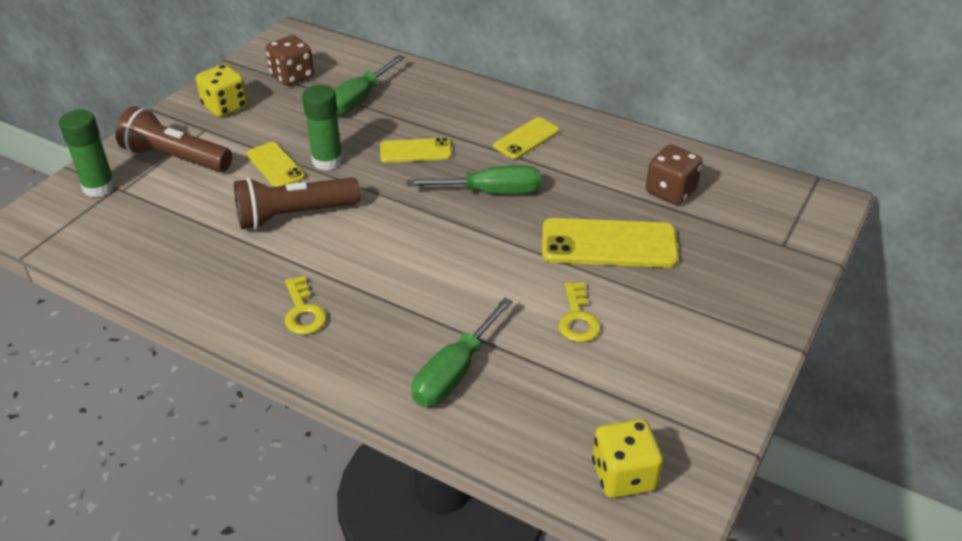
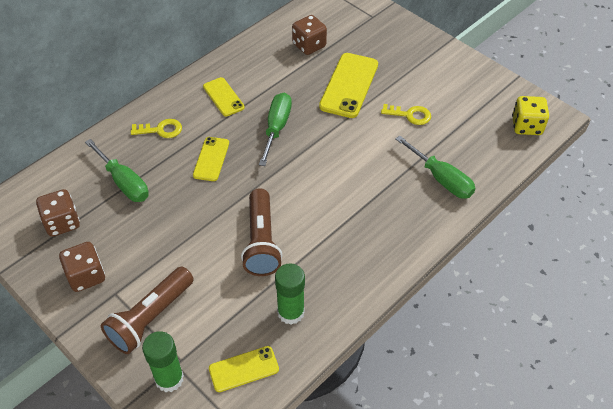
camera: 75 degrees left, 10 degrees up
yellow dice [196,64,248,117] -> brown dice [59,242,105,292]
yellow phone [246,142,305,187] -> yellow phone moved to [209,346,279,392]
yellow key [284,276,327,335] -> yellow key moved to [131,119,182,138]
green glue stick [302,85,343,170] -> green glue stick moved to [275,263,305,325]

